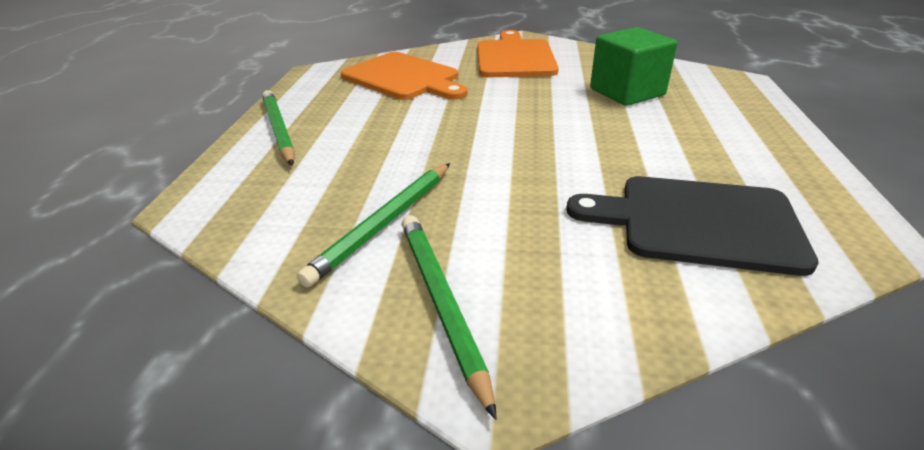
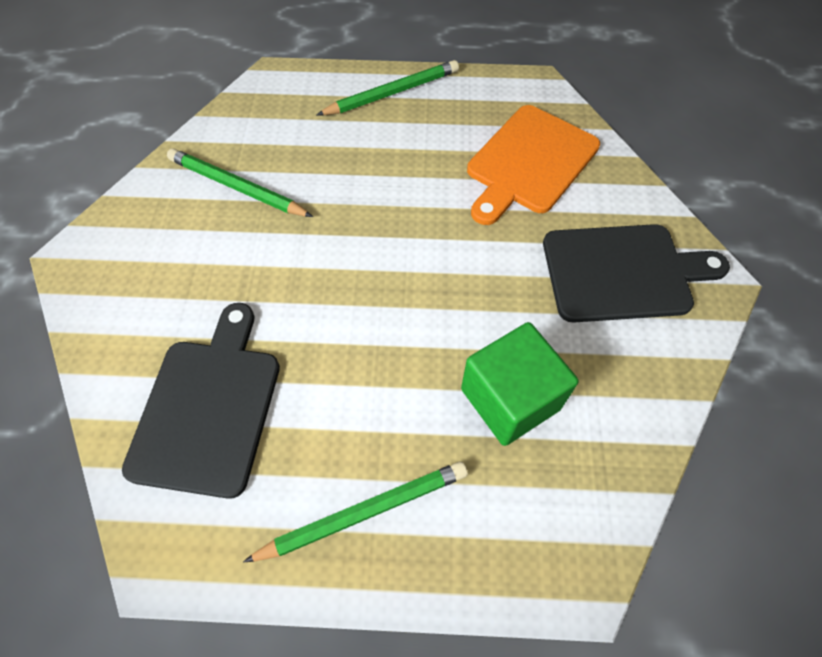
camera: 85 degrees right, 25 degrees up
green pencil [402,215,497,420] -> green pencil moved to [243,461,468,562]
orange cutting board [477,30,559,77] -> black cutting board [543,224,730,322]

